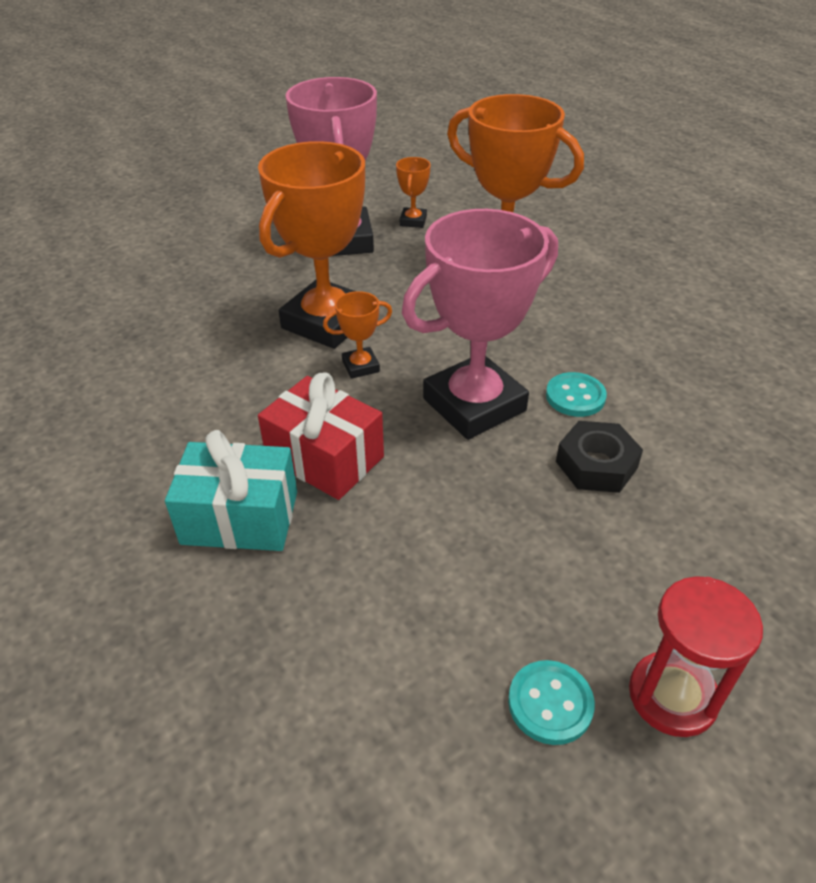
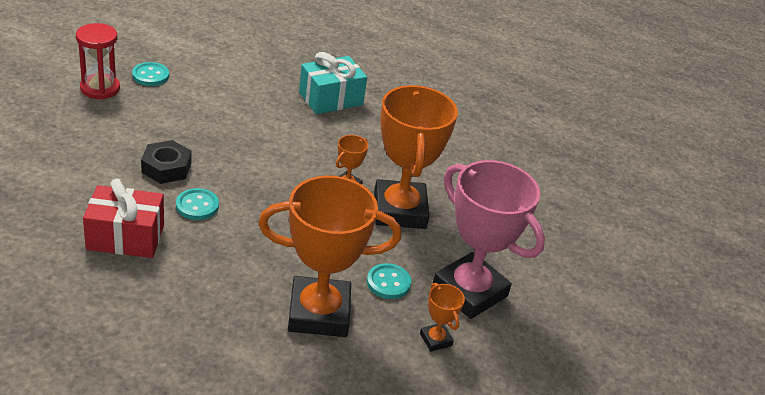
camera: 140 degrees right, 5 degrees down
red gift [258,373,384,500] -> red gift moved to [83,178,164,258]
pink trophy [402,209,558,440] -> none
none -> turquoise button [367,263,411,299]

